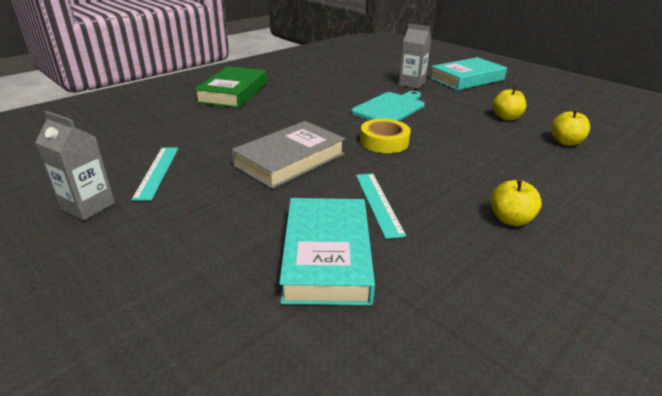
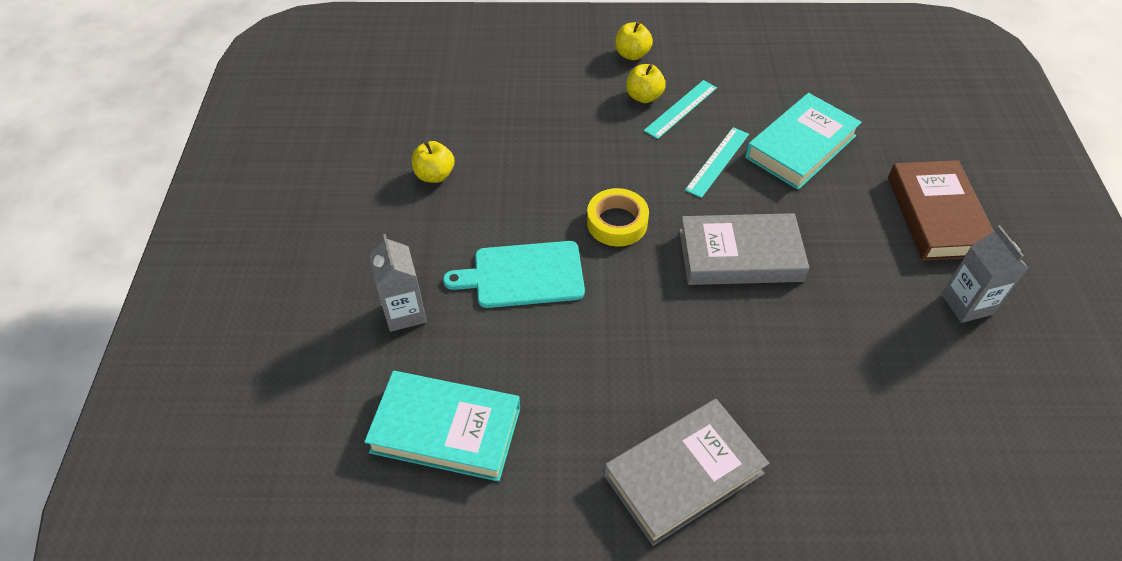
camera: 135 degrees left, 20 degrees up
turquoise ruler [131,148,179,201] -> turquoise ruler moved to [644,80,717,139]
green book [194,66,267,108] -> grey book [604,399,769,546]
turquoise book [429,57,507,90] -> turquoise book moved to [364,371,520,481]
yellow apple [551,108,590,146] -> yellow apple moved to [615,22,653,60]
none -> brown book [888,160,994,261]

